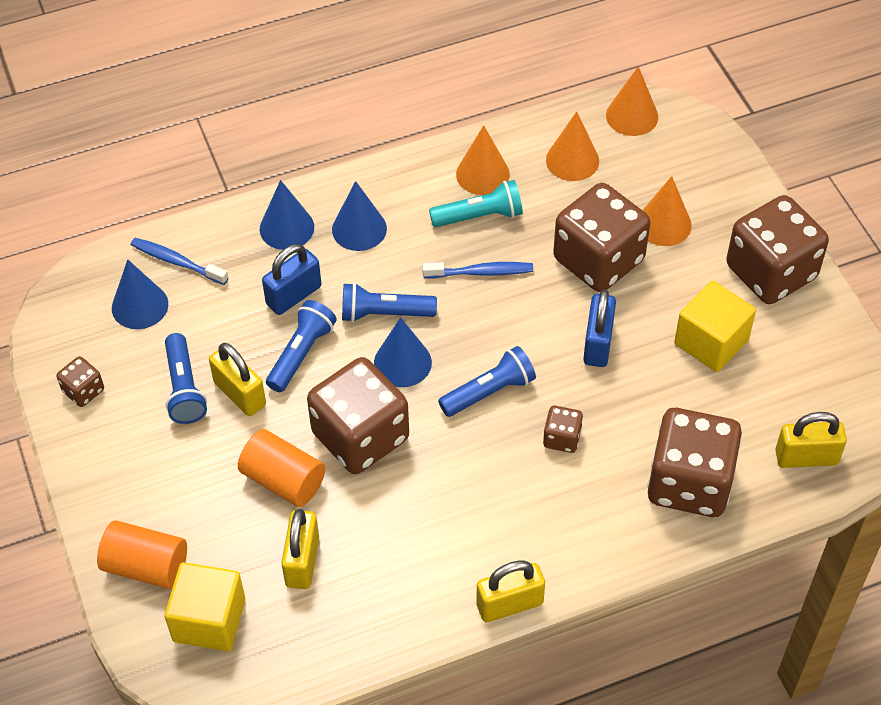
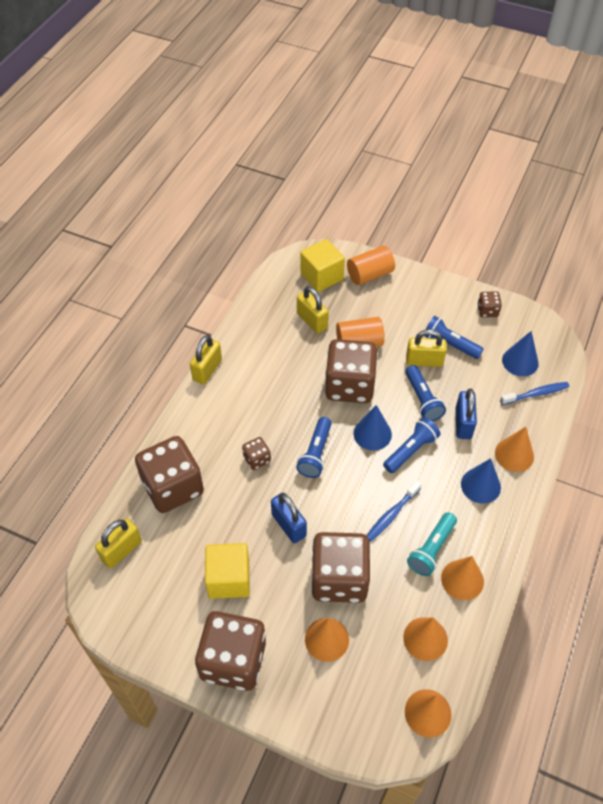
camera: 135 degrees right, 0 degrees up
blue cone [260,180,314,250] -> orange cone [495,427,534,472]

